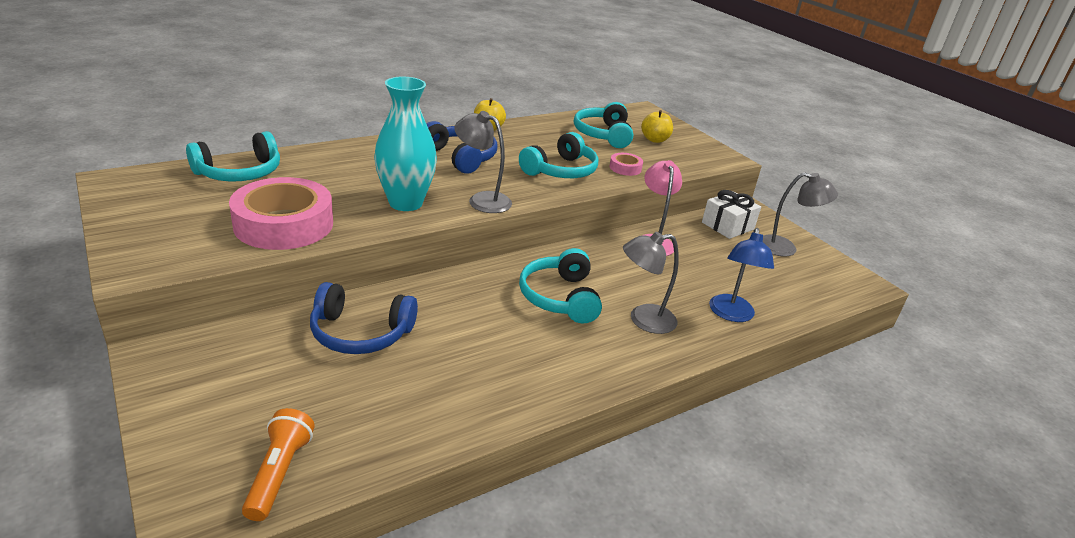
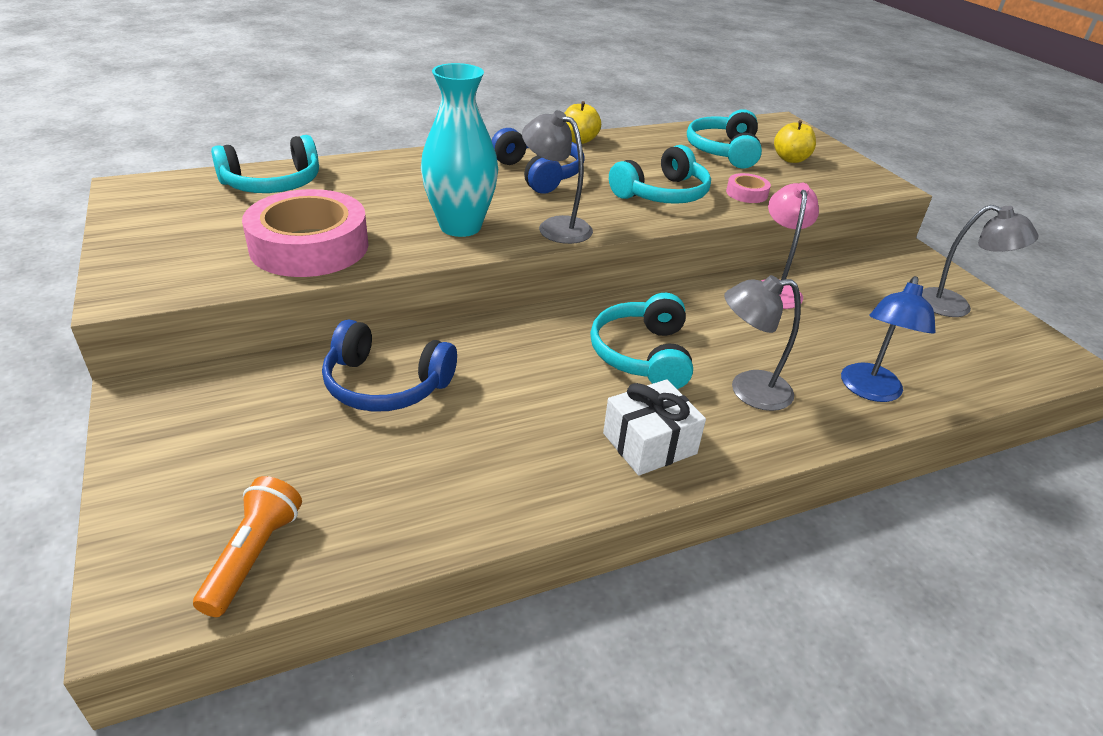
camera: 10 degrees right, 5 degrees up
white gift [702,190,761,239] -> white gift moved to [603,379,706,476]

